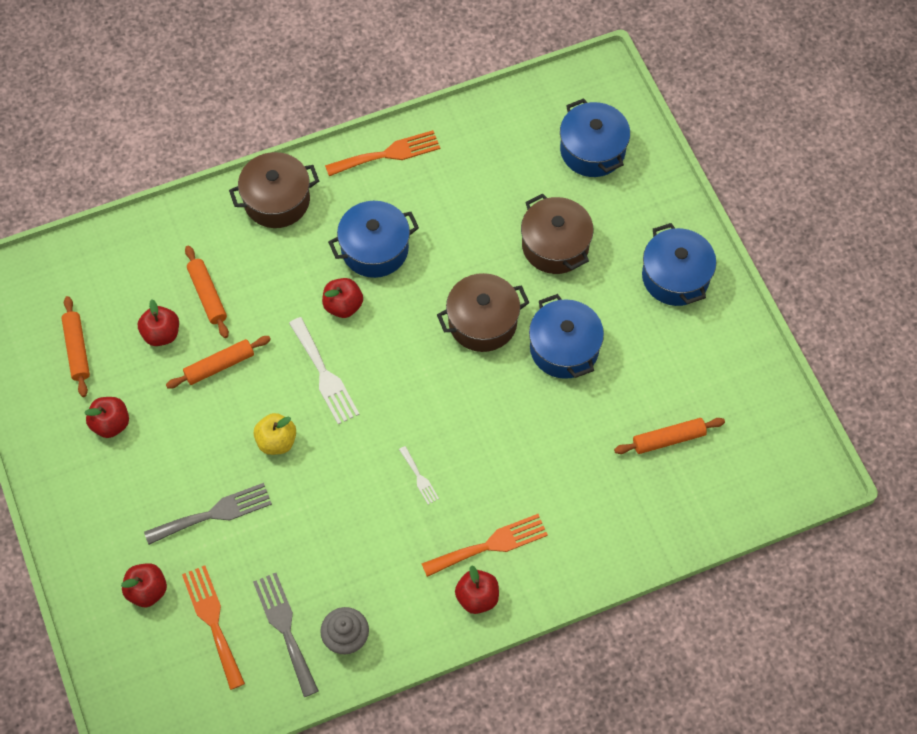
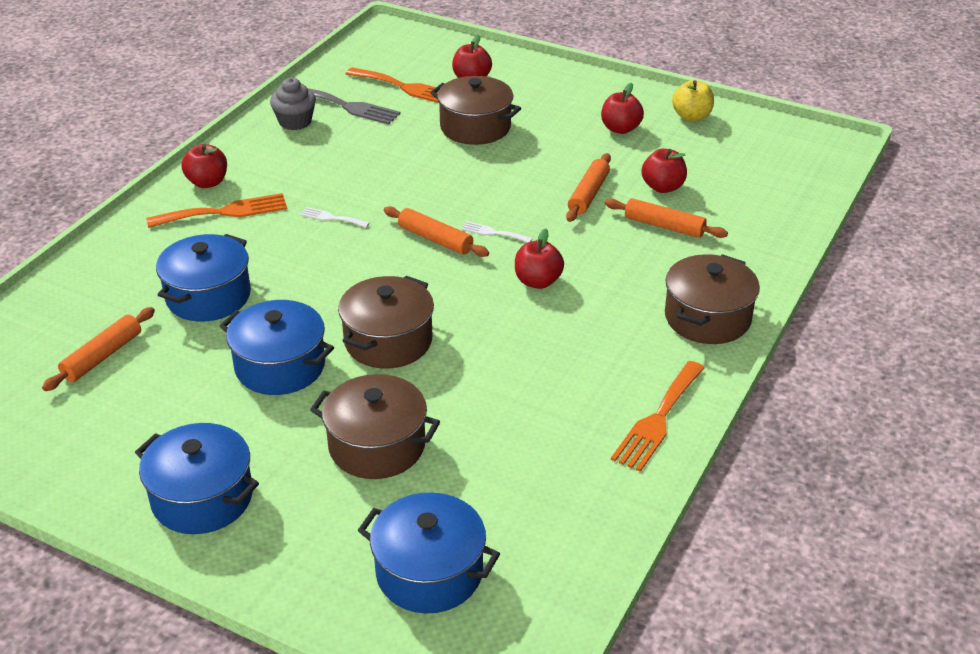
camera: 140 degrees right, 25 degrees down
orange rolling pin [61,296,90,397] -> orange rolling pin moved to [384,206,489,257]
grey fork [144,483,272,545] -> brown pot [430,76,521,145]
yellow apple [253,413,296,455] -> yellow apple moved to [672,80,714,121]
white fork [289,317,359,425] -> white fork [461,221,533,243], size x0.52
blue pot [328,201,419,278] -> blue pot moved to [156,234,251,322]
orange fork [422,514,548,577] -> orange fork turned 135 degrees counterclockwise [146,193,287,228]

